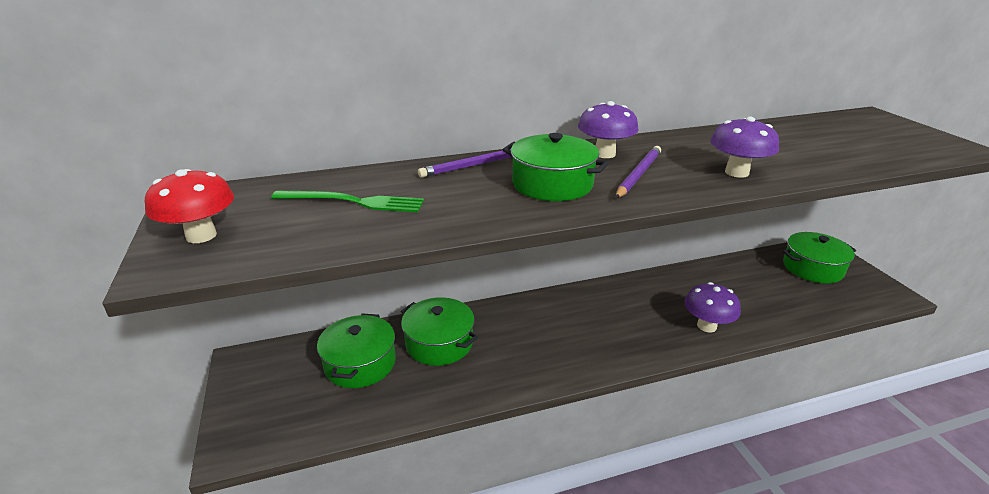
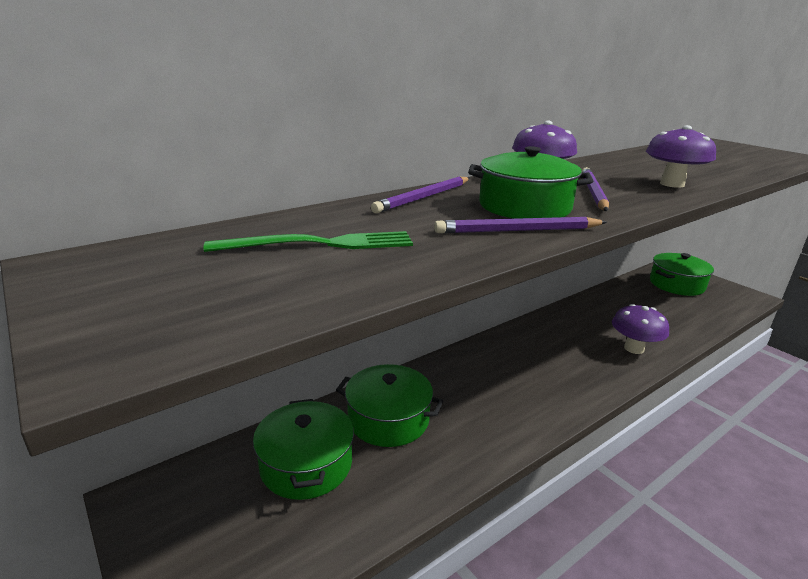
camera: 20 degrees left, 5 degrees down
red mushroom [145,169,234,243] -> none
none -> purple pencil [434,217,607,233]

